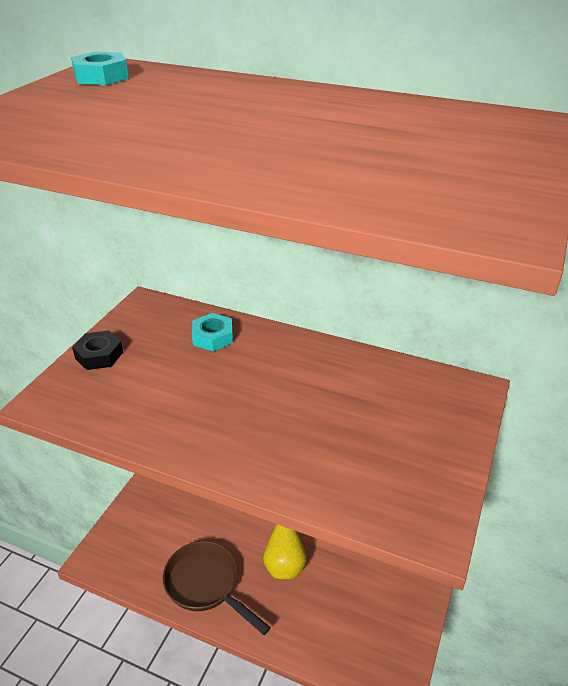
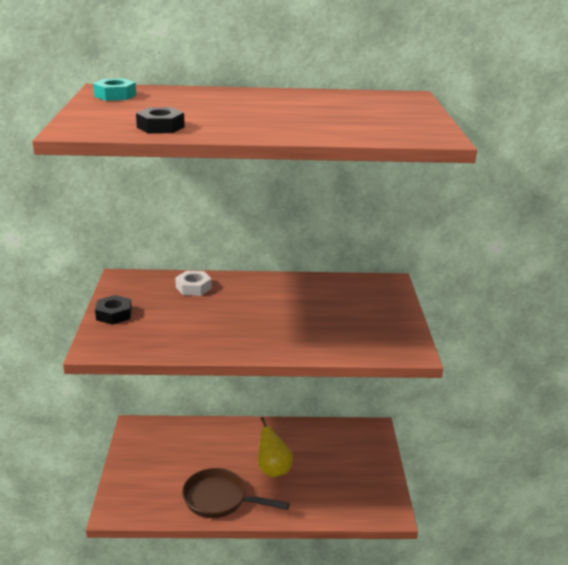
camera: 25 degrees left, 10 degrees down
turquoise nut [192,313,233,351] -> white nut [175,271,212,296]
none -> black nut [136,107,185,134]

